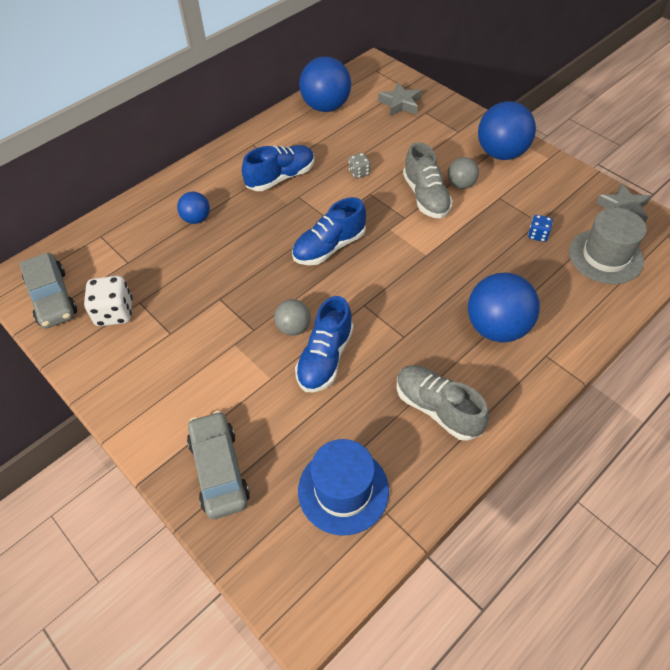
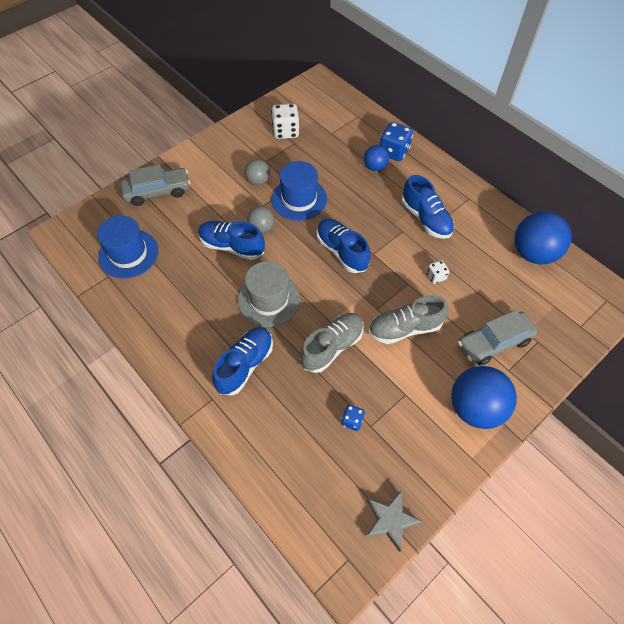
camera: 90 degrees right, 5 degrees up
grey car [20,253,77,328] -> grey car moved to [458,310,538,366]
grey dice [349,153,370,179] -> white dice [426,260,449,284]
grey star [378,83,422,116] -> none
grey shoe [397,365,489,441] -> grey shoe moved to [300,313,364,373]
grey ball [447,157,479,189] -> grey ball moved to [244,159,270,185]
blue ball [468,273,540,343] -> blue shoe [212,327,273,395]
grey hat [569,208,647,284] -> grey hat moved to [238,261,300,327]
none -> blue hat [272,161,327,221]
none -> blue dice [380,122,413,161]

